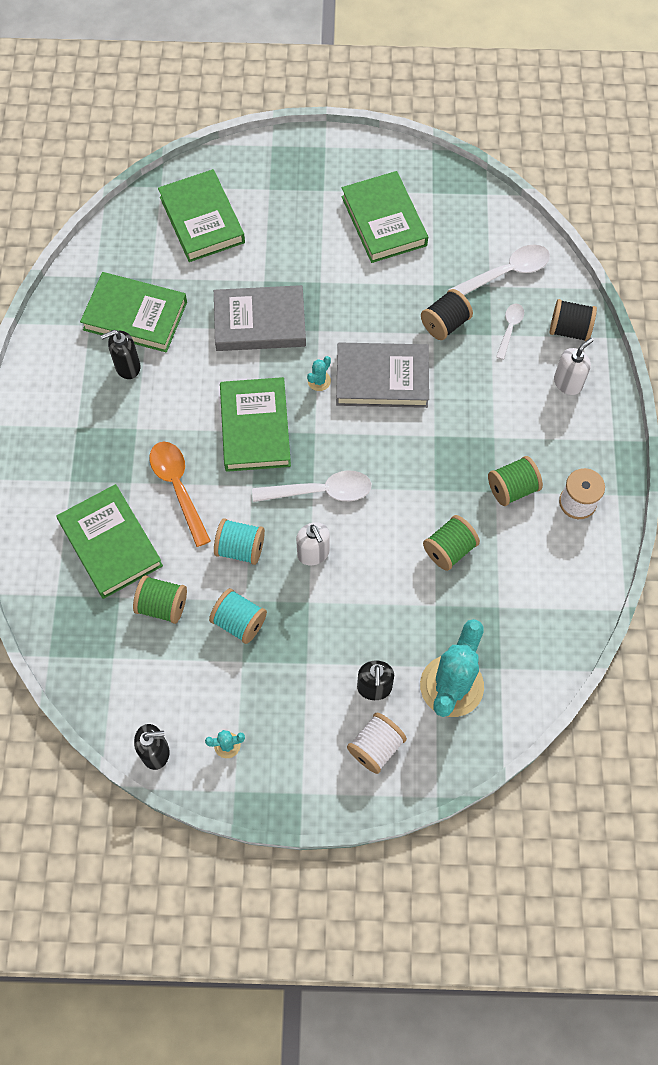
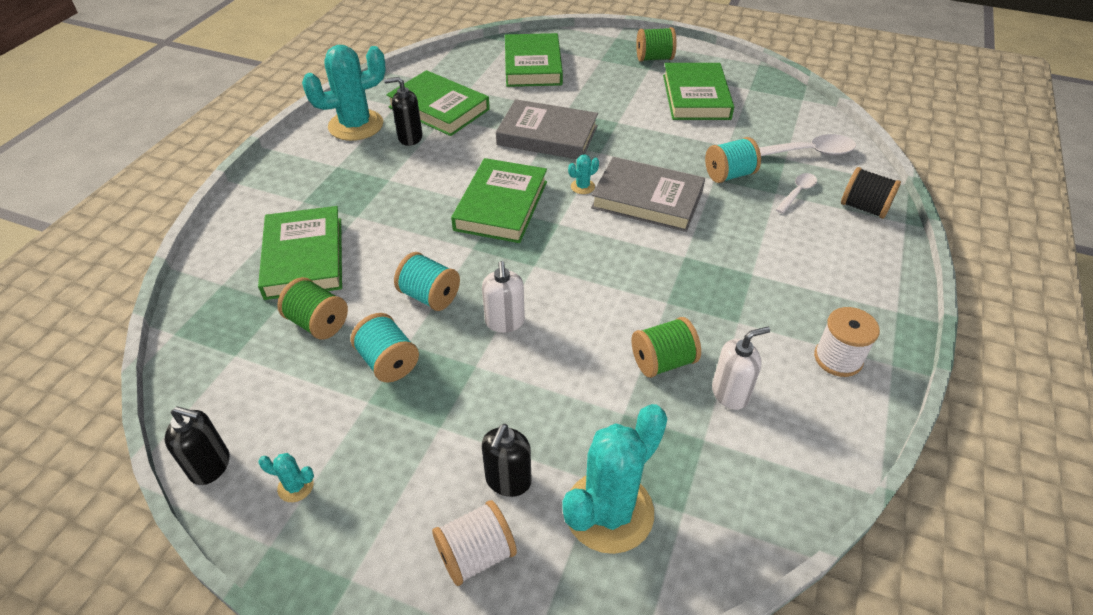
camera: 20 degrees right, 20 degrees down
orange spoon [150,442,211,547] -> none
white spoon [252,471,372,502] -> none
black spool [421,289,473,340] -> turquoise spool [705,137,761,183]
green spool [488,456,543,506] -> green spool moved to [636,27,677,62]
white soap dispenser [554,338,594,395] -> white soap dispenser moved to [712,327,770,410]
none -> turquoise cactus [302,45,386,141]

